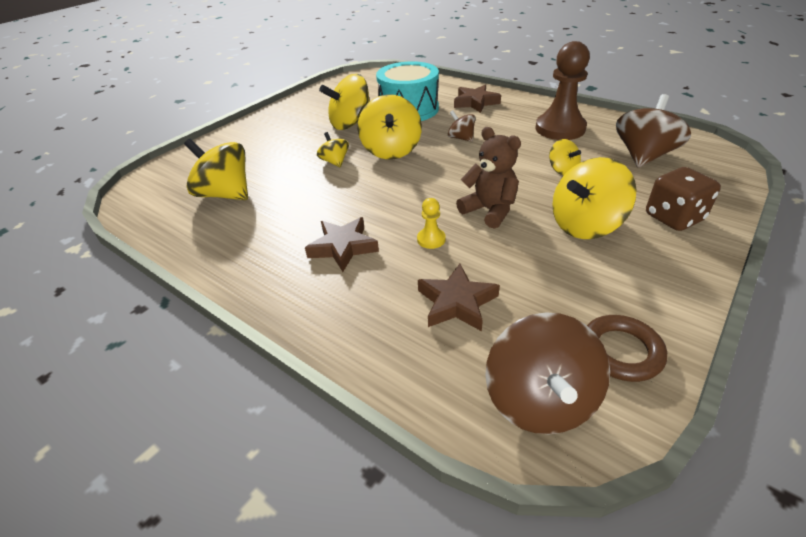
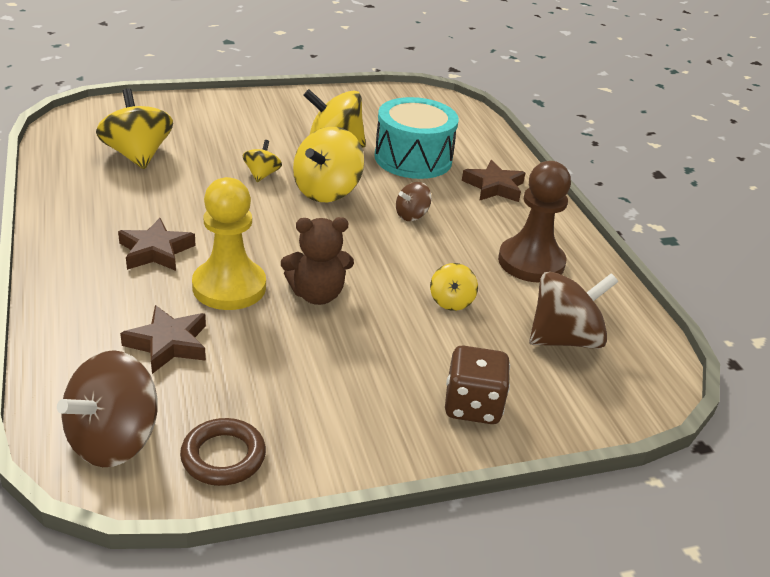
camera: 30 degrees right, 5 degrees down
yellow pawn [417,198,446,249] -> yellow pawn [192,177,266,310], size x2.29
brown spinning top [448,110,475,142] -> brown spinning top turned 120 degrees counterclockwise [396,182,432,221]
brown teddy bear [456,127,521,229] -> brown teddy bear turned 90 degrees clockwise [281,217,354,305]
yellow spinning top [552,157,636,239] -> none

